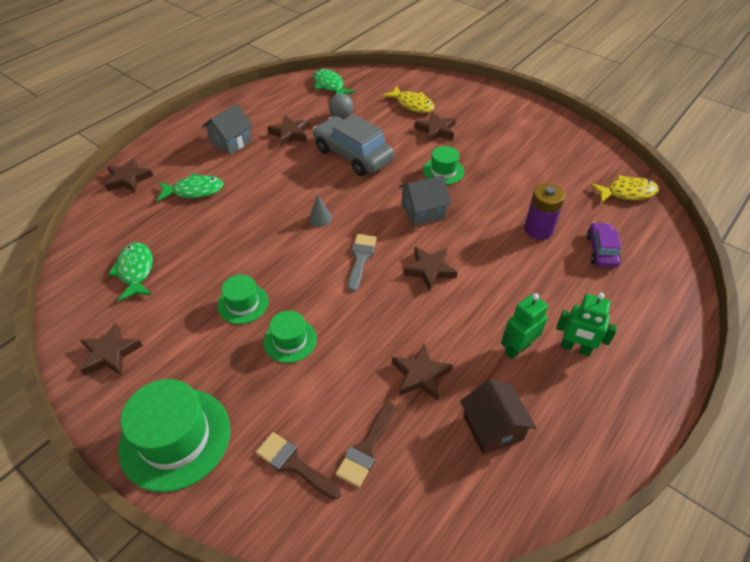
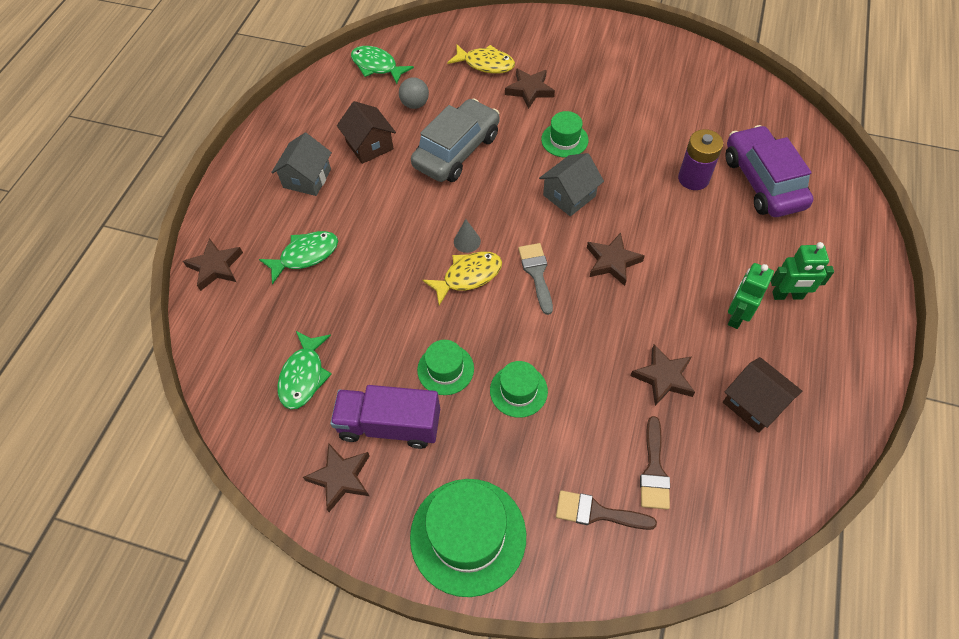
camera: 20 degrees left, 10 degrees up
green fish [108,243,153,302] -> green fish turned 135 degrees counterclockwise [277,331,332,409]
brown star [267,115,310,147] -> brown house [337,101,396,164]
grey car [313,114,394,176] -> grey car turned 105 degrees clockwise [411,99,499,182]
purple car [587,222,621,268] -> purple car [725,125,814,217], size x1.80
yellow fish [590,175,659,203] -> yellow fish moved to [423,252,502,306]
none -> purple truck [330,385,440,449]

